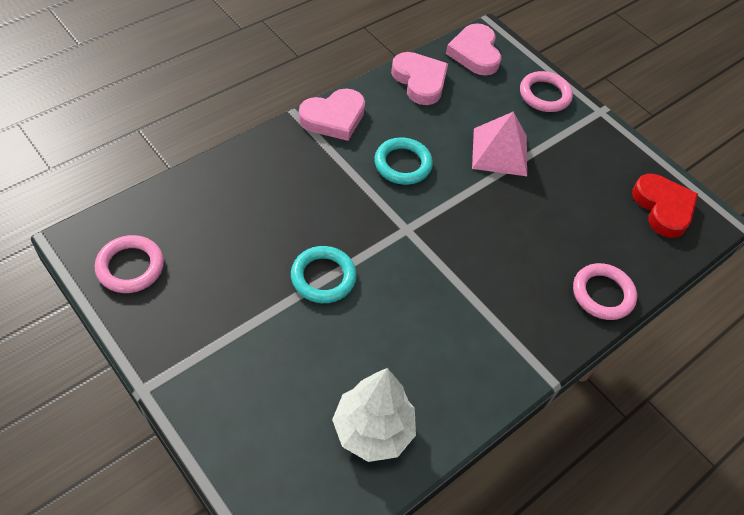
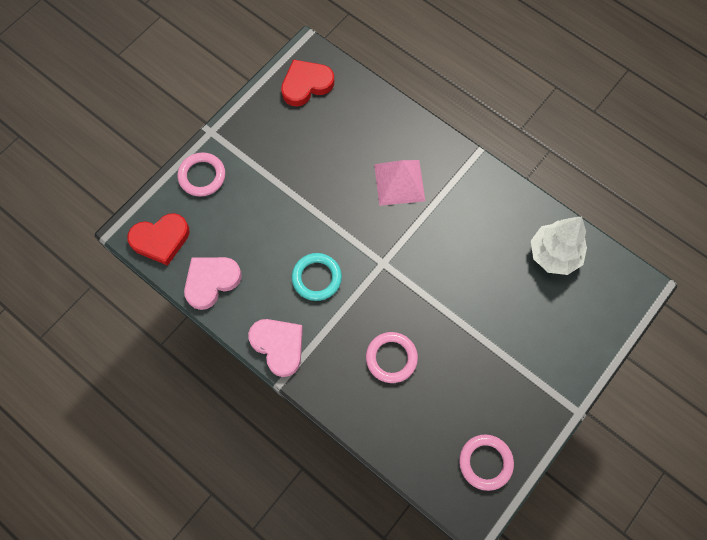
camera: 95 degrees left, 15 degrees up
turquoise ring [291,246,357,303] -> none
pink heart [446,23,501,76] -> red heart [127,213,189,266]
pink pyramid [472,112,527,176] -> pink pyramid moved to [374,160,425,206]
pink ring [573,263,637,320] -> pink ring moved to [366,332,418,383]

